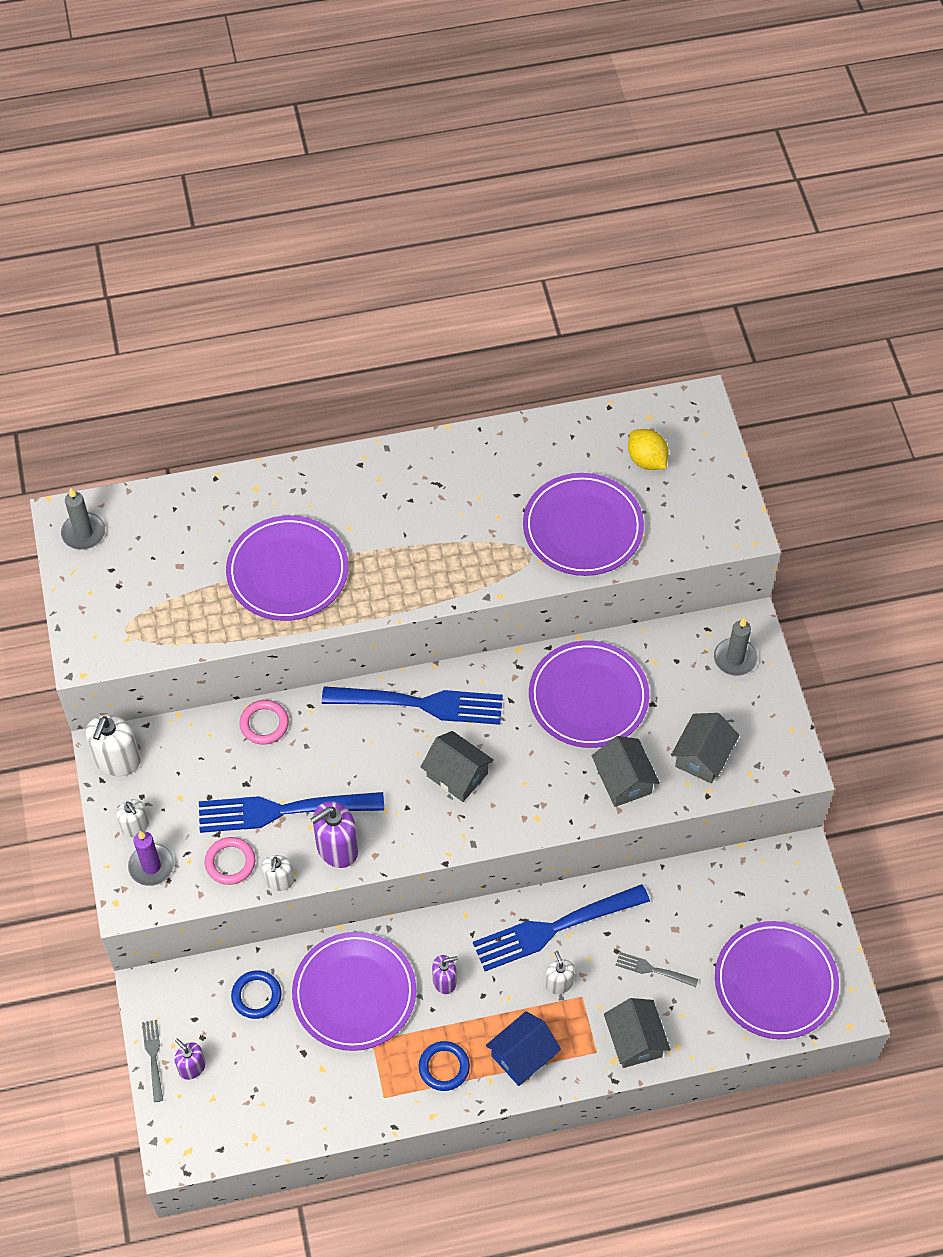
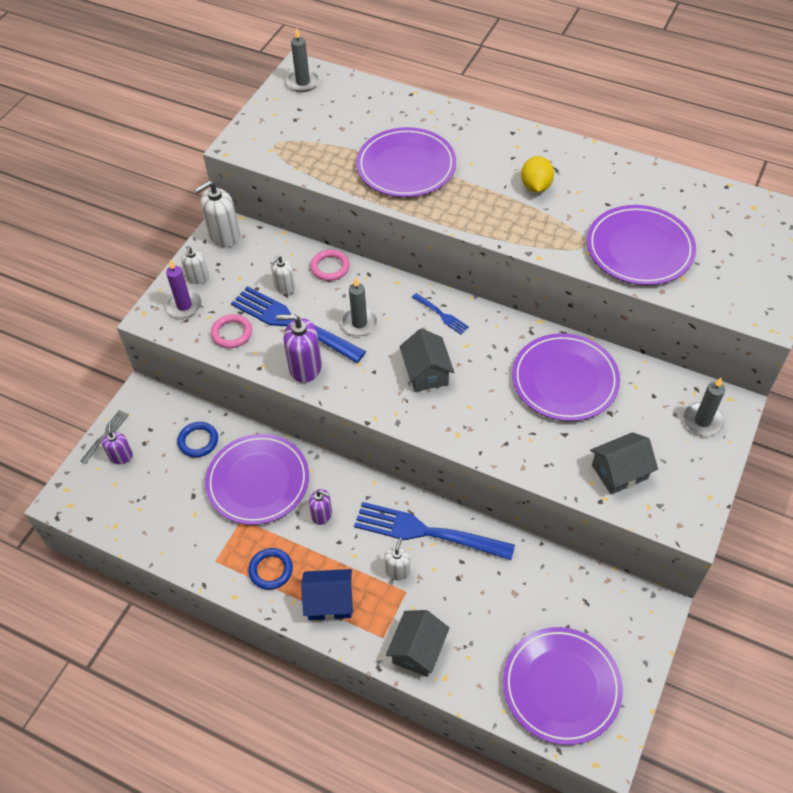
camera: 40 degrees right, 5 degrees down
white soap dispenser [262,855,294,891] -> white soap dispenser moved to [271,256,295,294]
blue fork [322,686,503,725] -> blue fork [412,293,469,335], size x0.45
grey house [592,736,660,807] -> none
grey fork [616,952,698,987] -> none
yellow lemon [628,429,669,470] -> yellow lemon moved to [521,156,554,193]
none -> grey candle [341,278,378,336]

